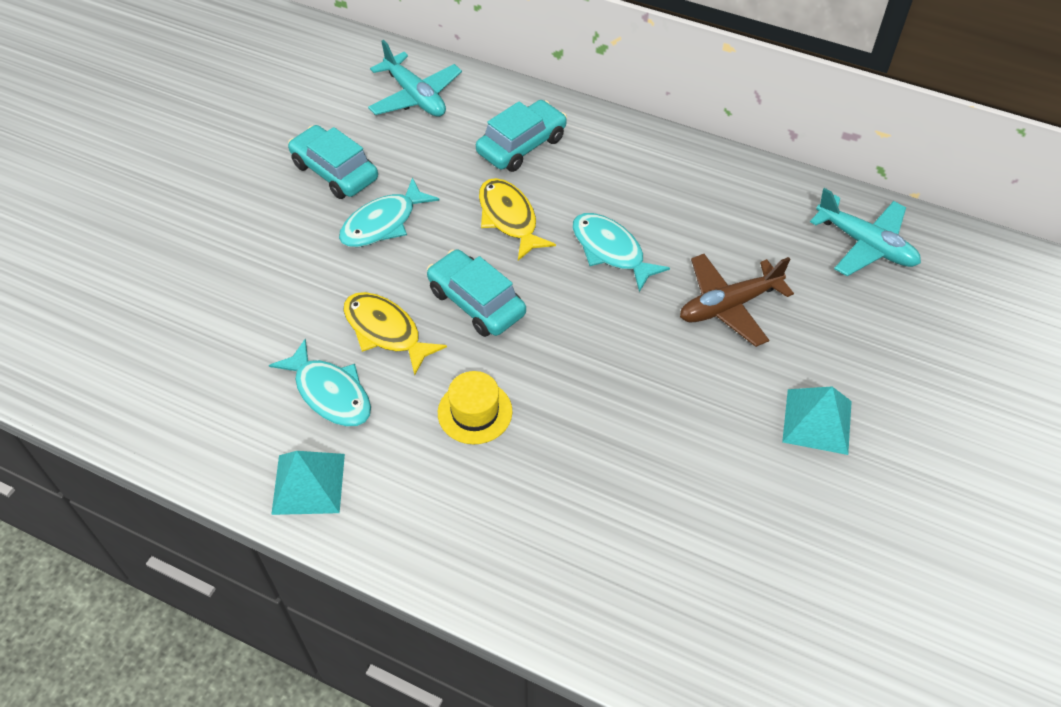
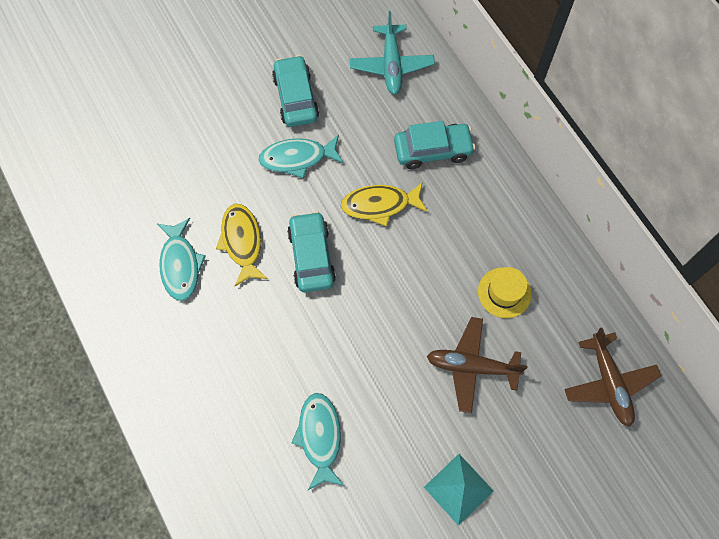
camera: 35 degrees right, 15 degrees up
turquoise pyramid [271,451,345,515] -> none
yellow hat [438,371,513,444] -> yellow hat moved to [478,267,532,318]
yellow fish [479,178,556,261] -> yellow fish turned 105 degrees counterclockwise [341,182,428,227]
turquoise fish [572,213,670,292] -> turquoise fish moved to [291,393,344,490]
turquoise plane [810,188,921,276] -> brown plane [564,328,661,427]

